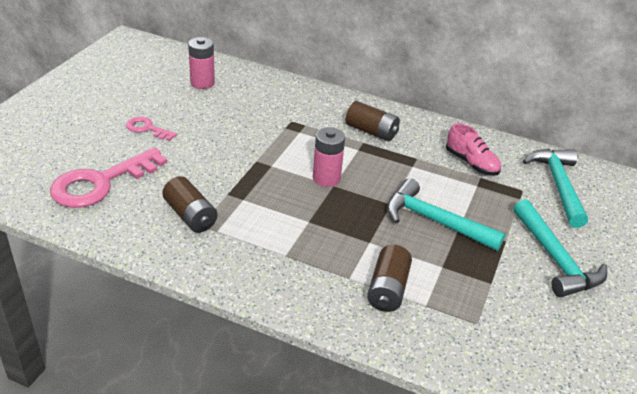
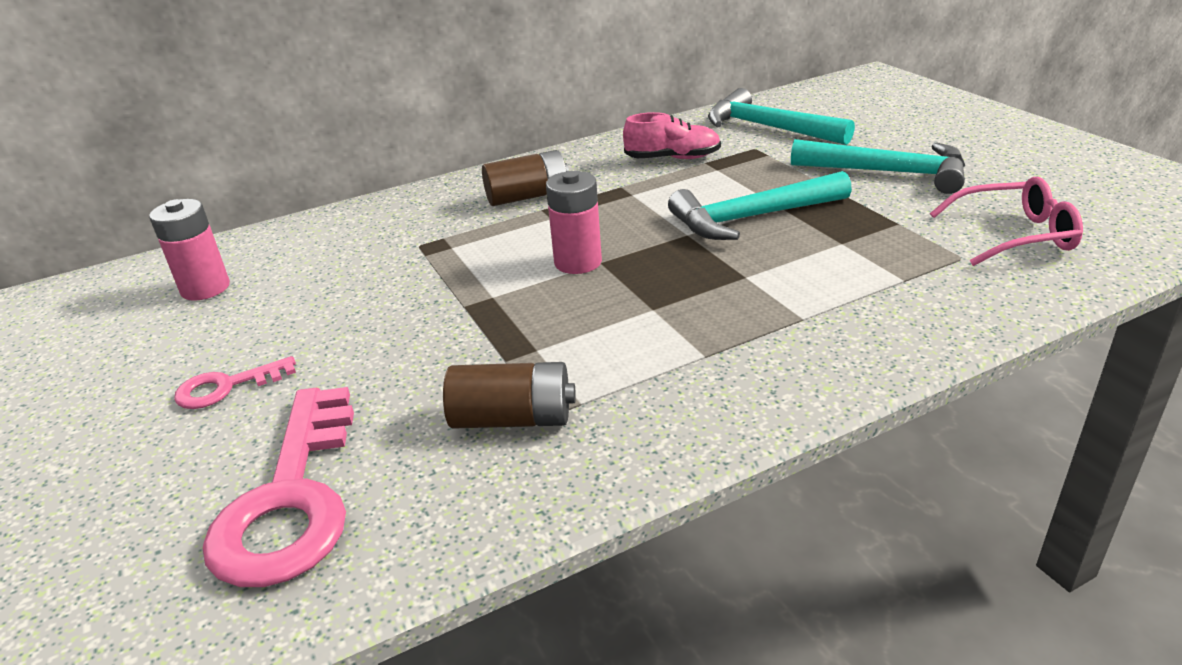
camera: 45 degrees left, 5 degrees down
brown battery [367,245,412,312] -> none
none -> pink glasses [930,177,1083,266]

